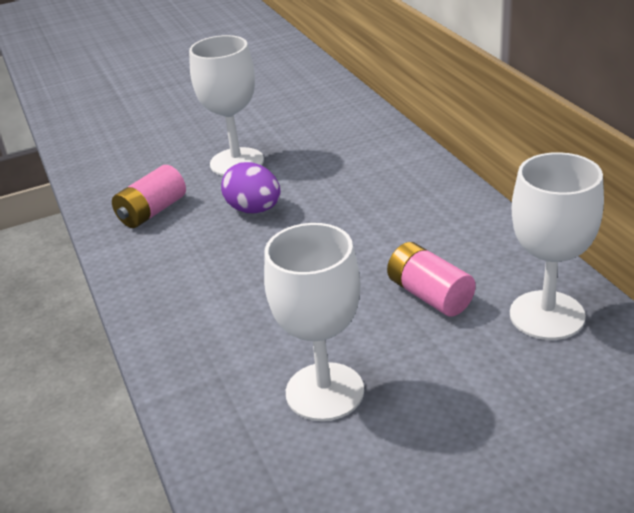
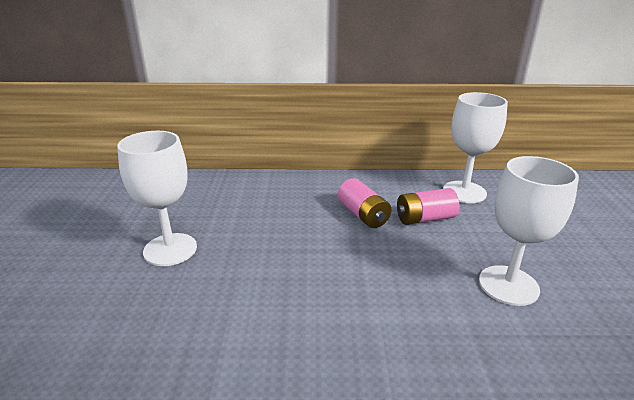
camera: 70 degrees left, 5 degrees down
pink battery [112,165,186,228] -> pink battery moved to [338,178,392,228]
purple egg [221,162,280,213] -> none

